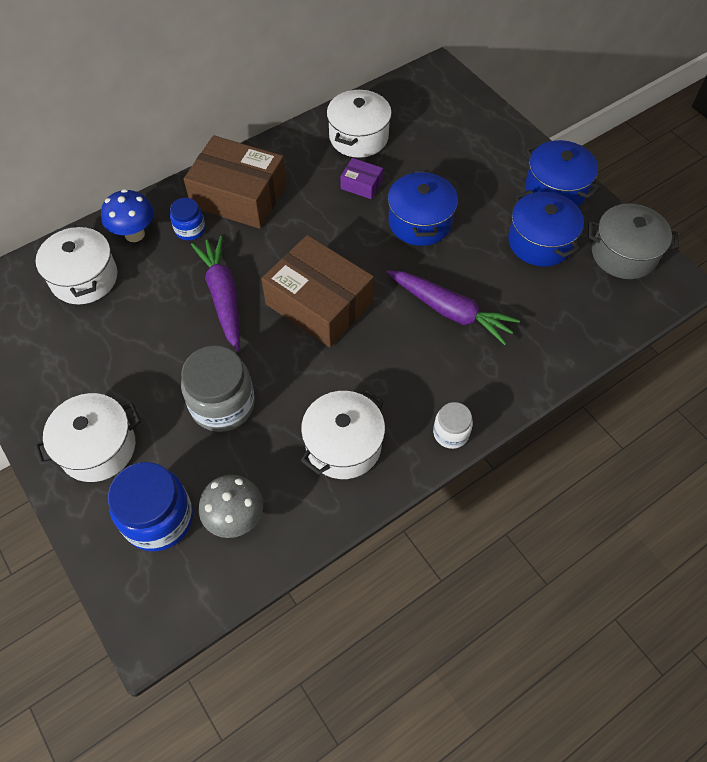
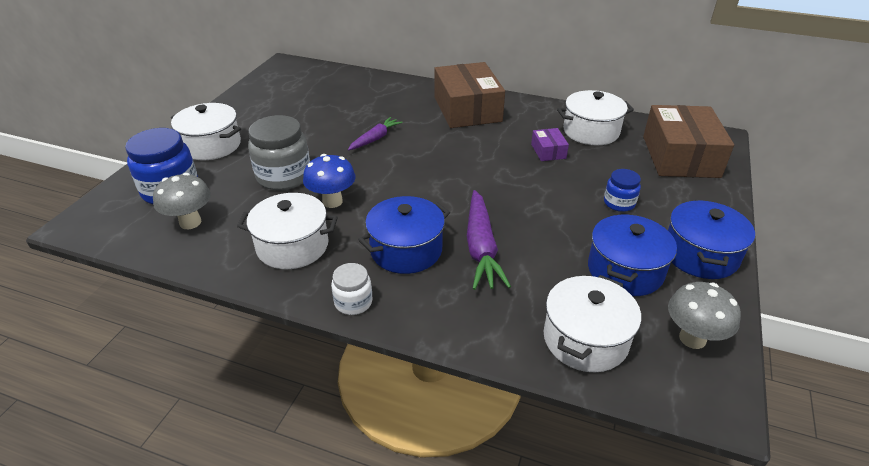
camera: 55 degrees right, 20 degrees down
white pot [36,224,117,304] -> white pot moved to [544,275,641,372]
blue mushroom [101,189,154,242] -> blue mushroom moved to [303,154,356,208]
blue jar [170,198,205,240] -> blue jar moved to [604,169,641,212]
purple carrot [191,236,240,351] -> purple carrot [348,117,403,150], size x0.61
brown box [261,235,374,347] -> brown box moved to [643,105,734,178]
blue pot [388,170,458,246] -> blue pot moved to [358,196,450,274]
grey pot [588,204,679,279] -> grey mushroom [668,282,741,349]

